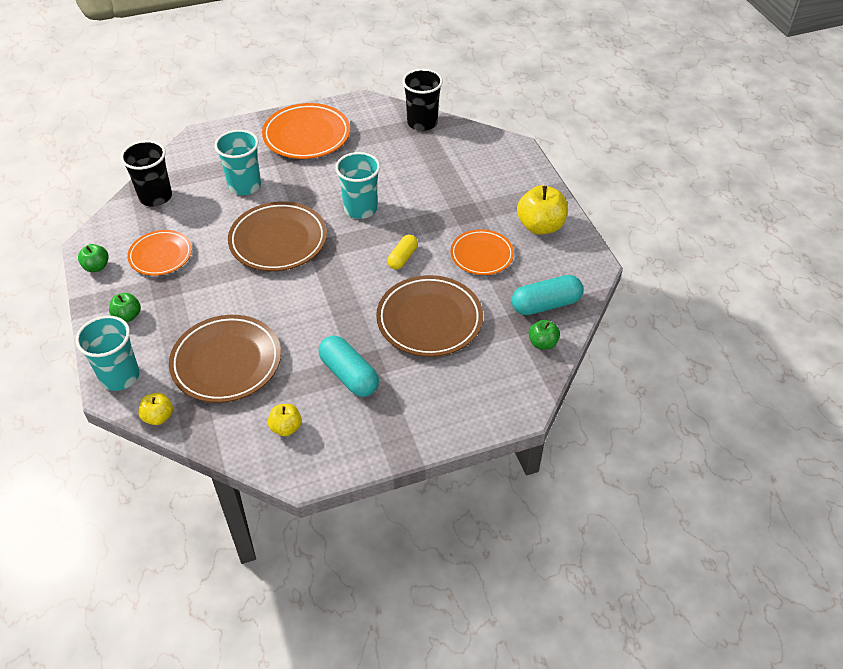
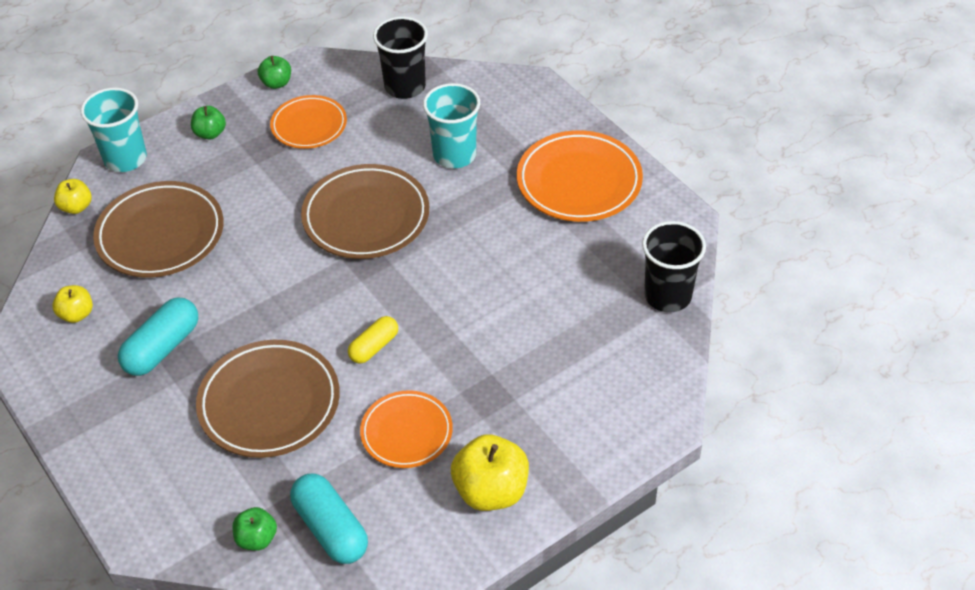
camera: 75 degrees right, 0 degrees up
turquoise cup [335,152,380,219] -> none
yellow capsule [387,235,418,269] -> yellow capsule turned 60 degrees counterclockwise [348,316,398,363]

